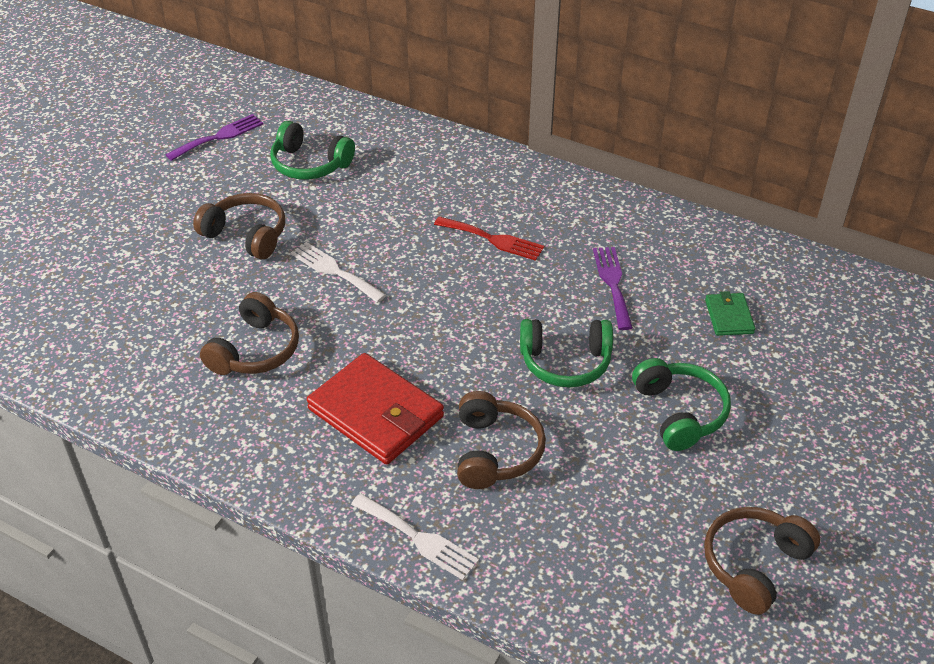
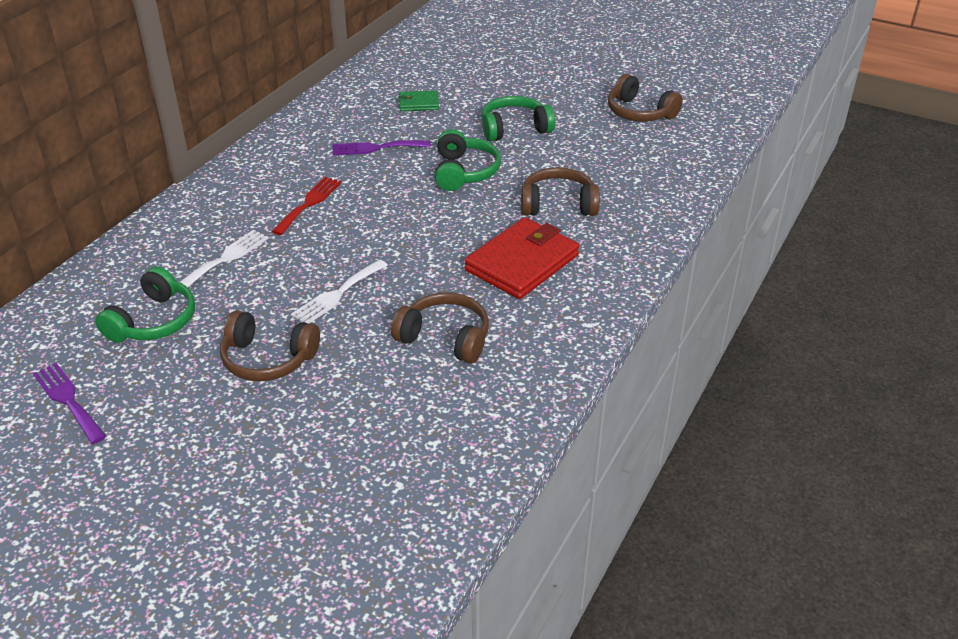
camera: 90 degrees left, 5 degrees down
brown headphones [193,193,285,259] -> brown headphones turned 105 degrees counterclockwise [220,310,320,382]
white fork [351,494,479,580] -> white fork moved to [180,230,269,288]

